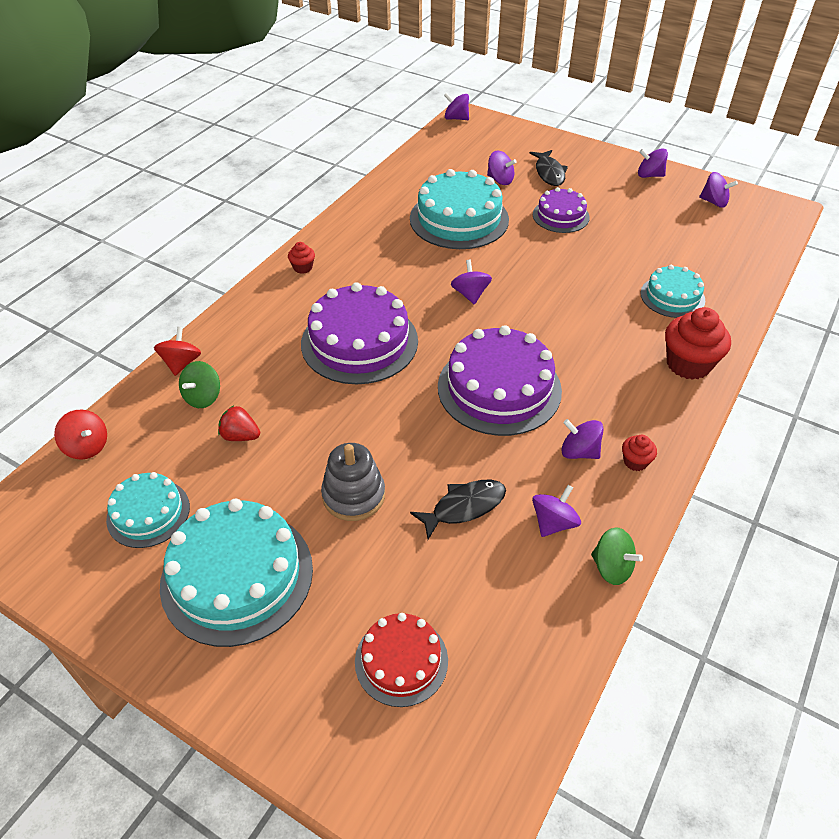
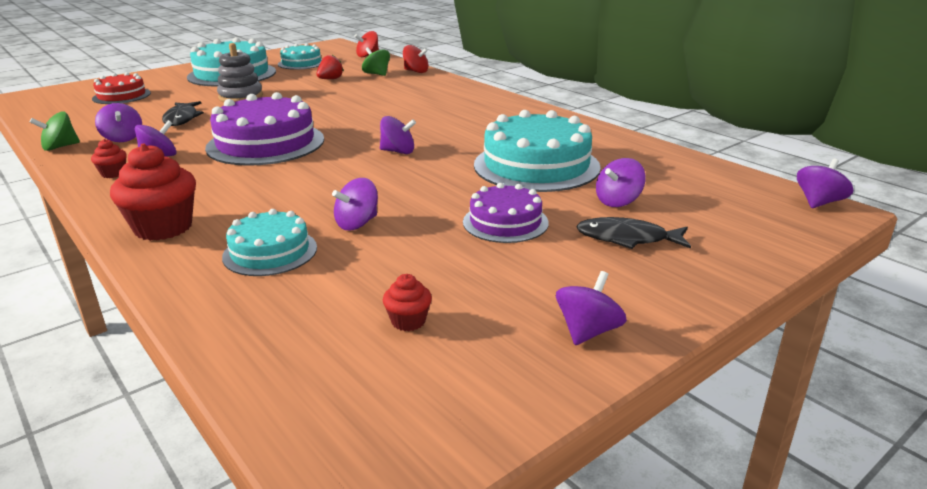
camera: 110 degrees right, 20 degrees down
red cupcake [288,242,315,274] -> red cupcake moved to [383,274,432,331]
purple cake [301,282,418,384] -> none
purple spinning top [699,172,738,207] -> purple spinning top moved to [332,178,378,230]

